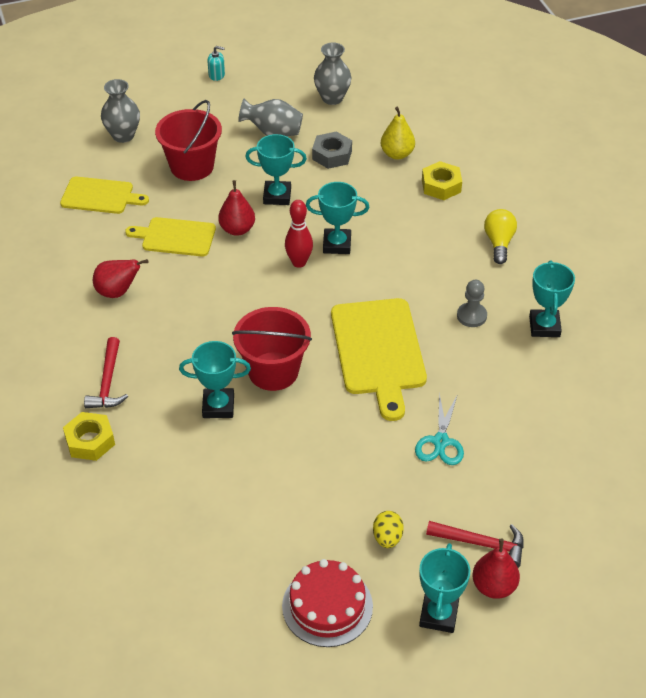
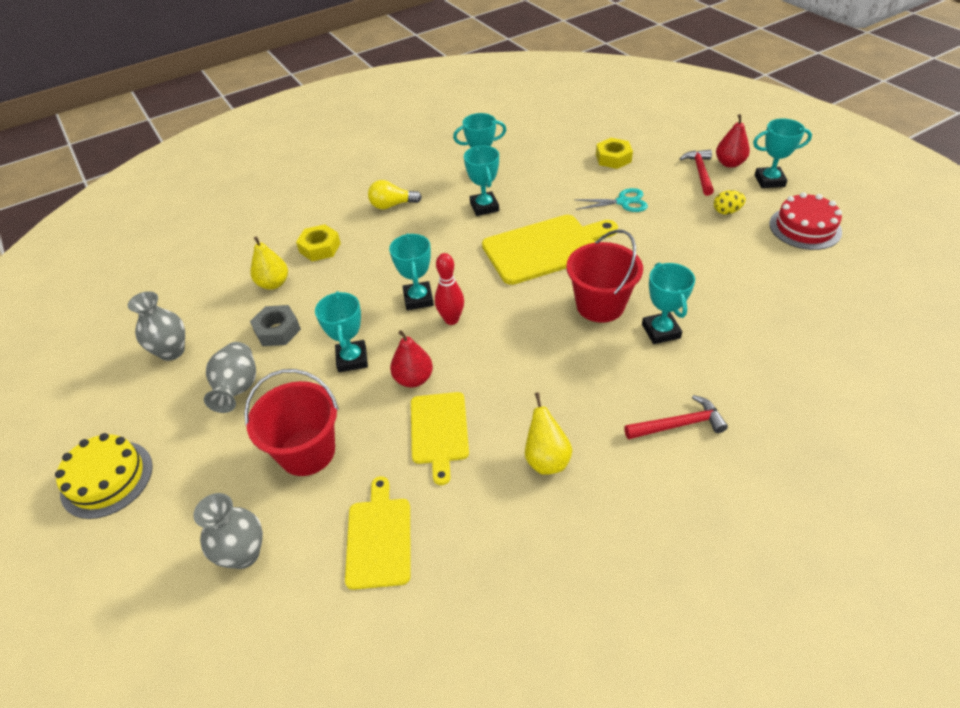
camera: 100 degrees left, 0 degrees up
yellow nut [63,412,115,461] -> yellow nut moved to [596,138,633,169]
red pear [93,259,149,298] -> yellow pear [525,392,572,475]
turquoise soap dispenser [207,46,225,81] -> yellow cake [55,433,153,519]
grey pawn [457,280,487,327] -> turquoise trophy [464,146,499,216]

